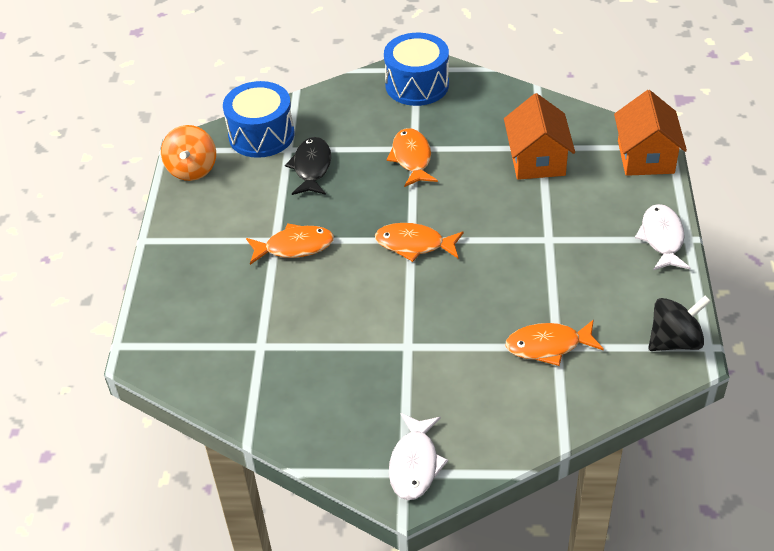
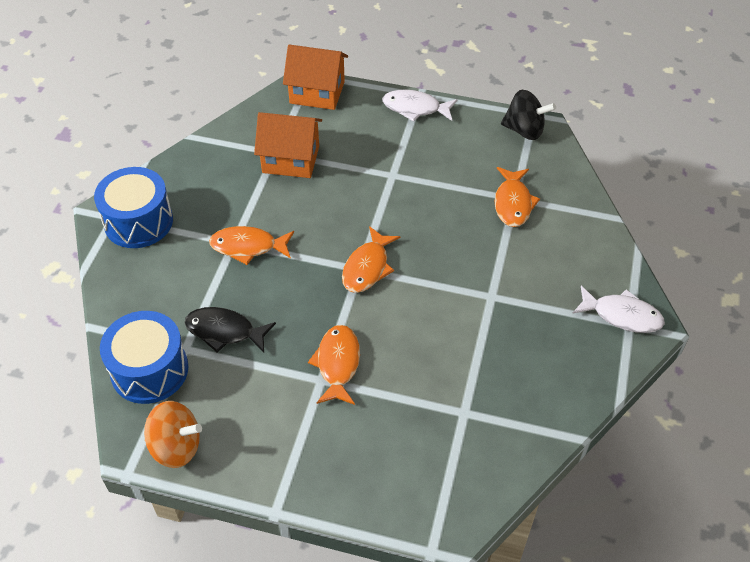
camera: 80 degrees left, 5 degrees up
black spinning top [648,295,711,351] -> black spinning top turned 120 degrees clockwise [501,90,556,140]

